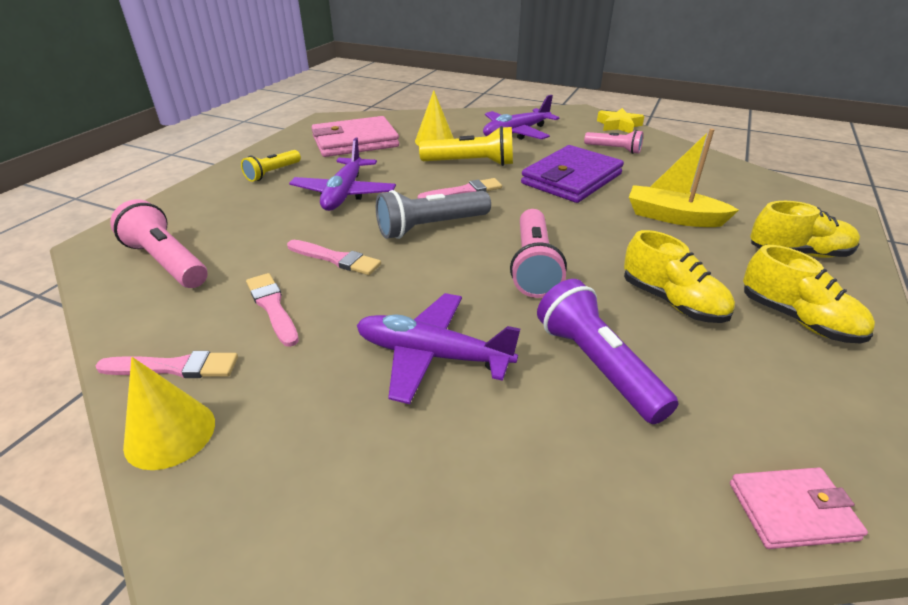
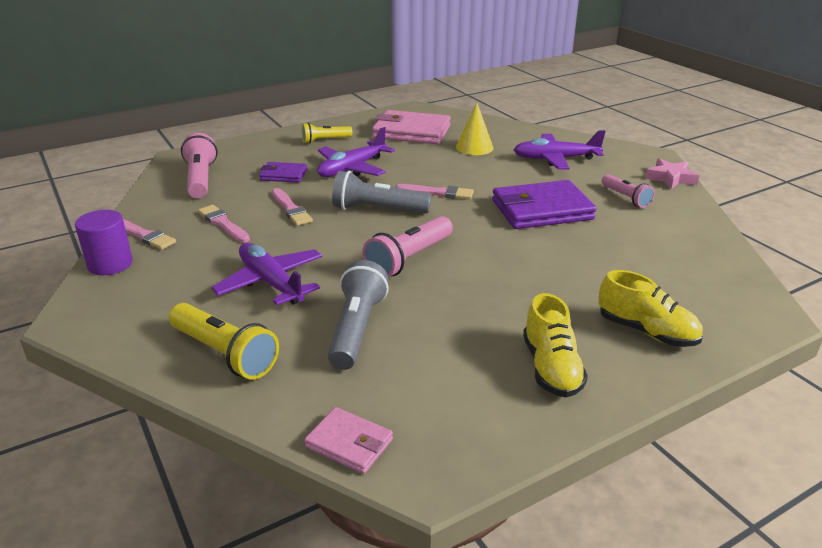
camera: 35 degrees right, 5 degrees down
yellow cone [123,357,215,470] -> purple cylinder [75,210,133,275]
pink brush [246,273,299,347] -> pink brush turned 45 degrees counterclockwise [198,205,250,243]
yellow flashlight [419,126,513,166] -> yellow flashlight moved to [169,303,279,380]
purple flashlight [537,279,678,424] -> grey flashlight [328,260,389,370]
yellow star [597,108,644,133] -> pink star [645,159,700,189]
yellow shoe [624,230,735,323] -> none
yellow boat [629,128,739,227] -> none
none -> purple wallet [259,162,307,183]

